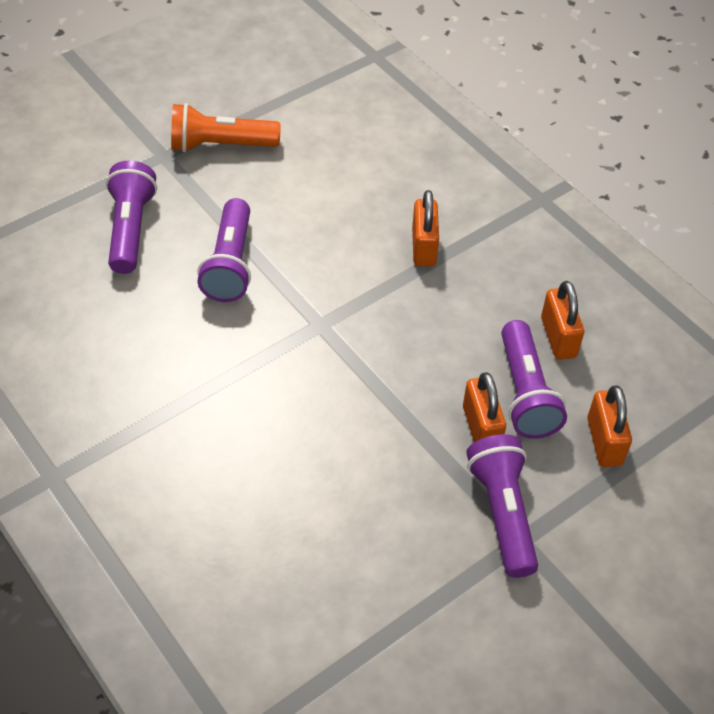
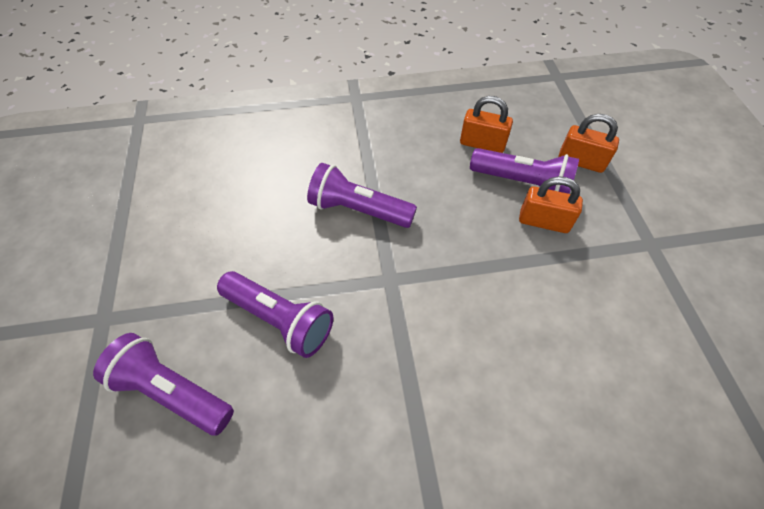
camera: 60 degrees left, 5 degrees up
orange flashlight [171,103,281,152] -> none
orange padlock [412,190,439,266] -> none
purple flashlight [467,434,538,578] -> purple flashlight moved to [307,163,417,228]

